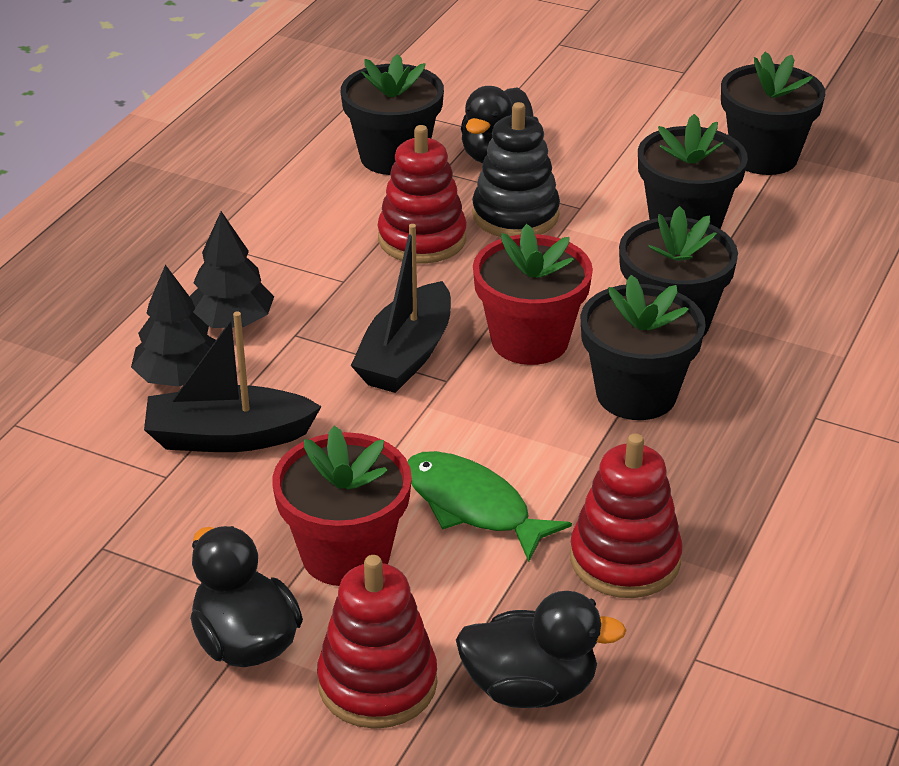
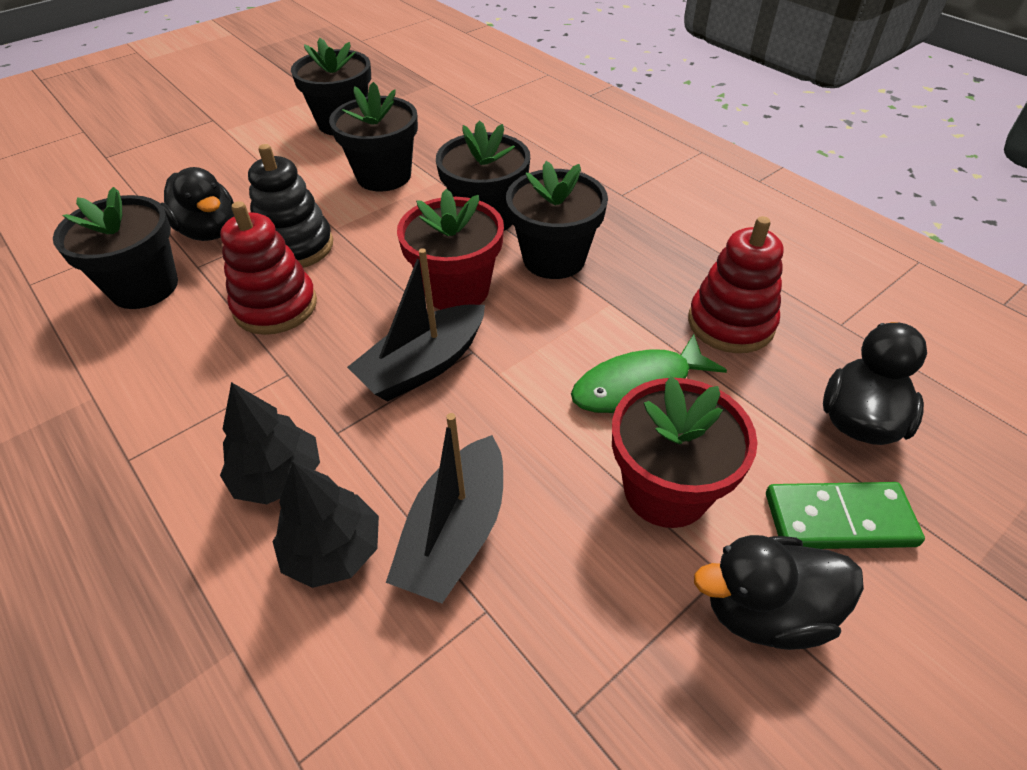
camera: 65 degrees left, 10 degrees up
red stacking toy [317,555,437,729] -> green domino [766,482,925,549]
black boat [351,224,451,393] -> black boat turned 90 degrees clockwise [347,248,485,402]

